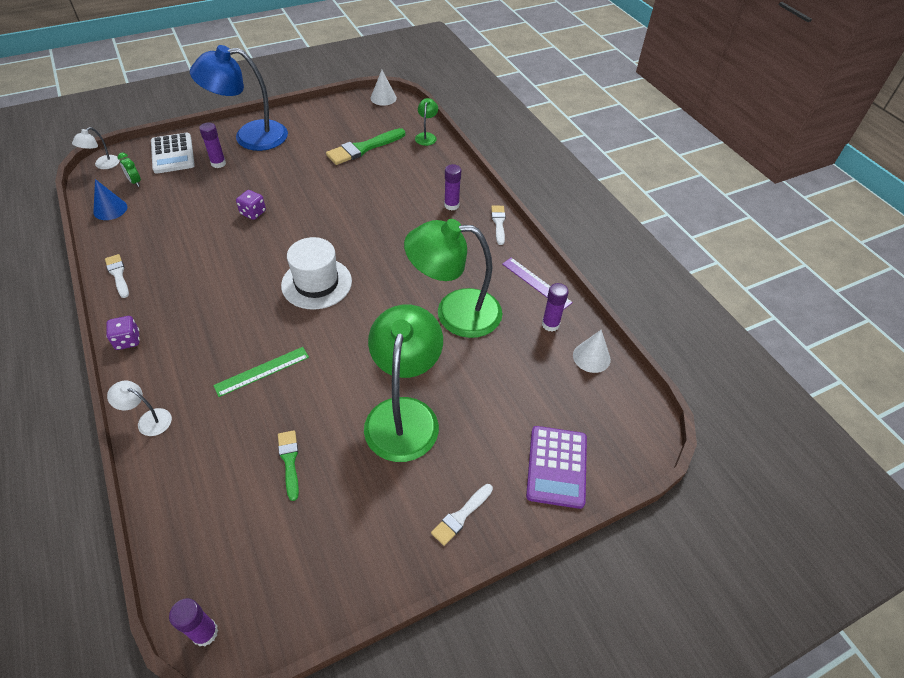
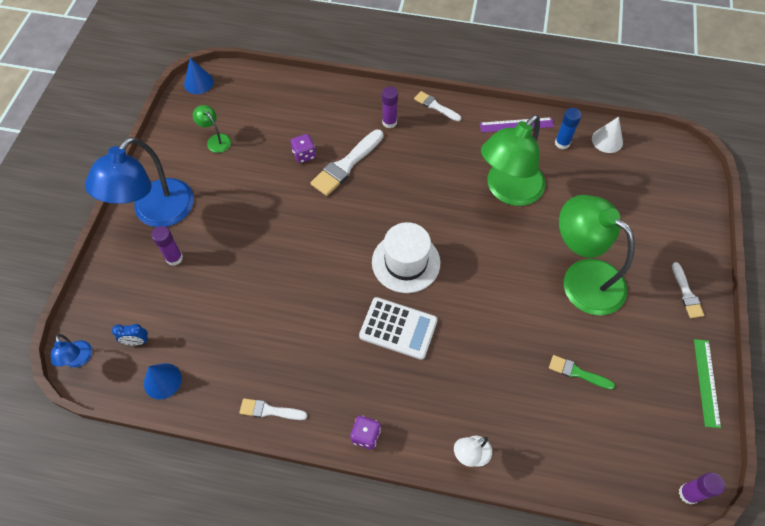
camera: 50 degrees left, 10 degrees up
white lamp [72,127,120,169] -> blue lamp [51,334,92,367]
green clock [118,152,141,187] -> blue clock [112,324,149,345]
white calculator [151,133,195,174] -> white calculator moved to [359,297,438,360]
green ruler [213,347,309,397] -> green ruler moved to [694,339,721,428]
purple dice [236,190,266,220] -> purple dice moved to [291,134,316,163]
green brush [326,128,405,165] -> none
white cone [370,70,397,106] -> blue cone [184,58,214,94]
green lamp [415,98,438,146] -> green lamp moved to [193,105,231,153]
purple calculator [526,426,587,509] -> none
purple glue stick [542,283,569,332] -> blue glue stick [555,108,582,149]
none -> white brush [310,129,384,196]

